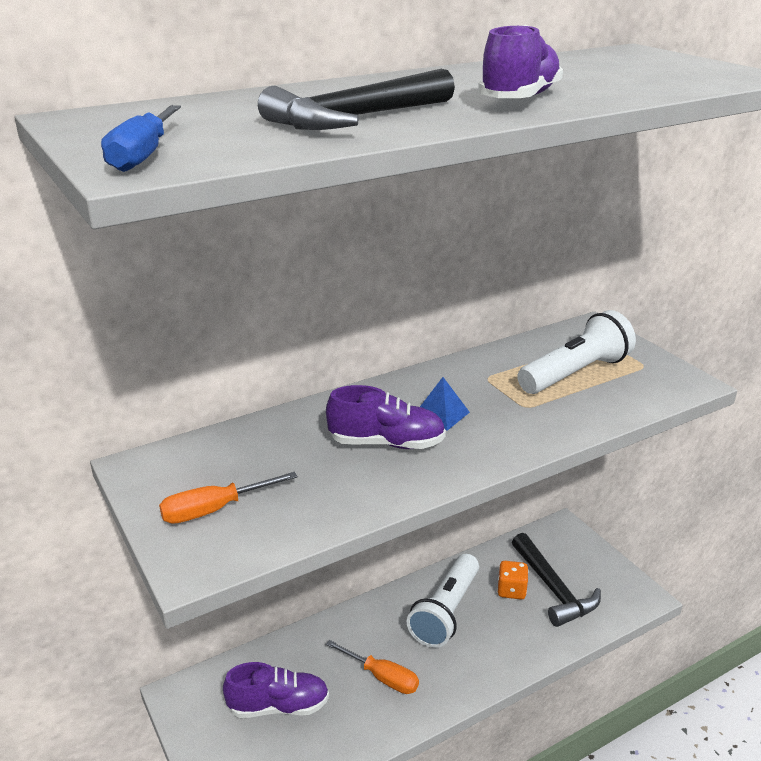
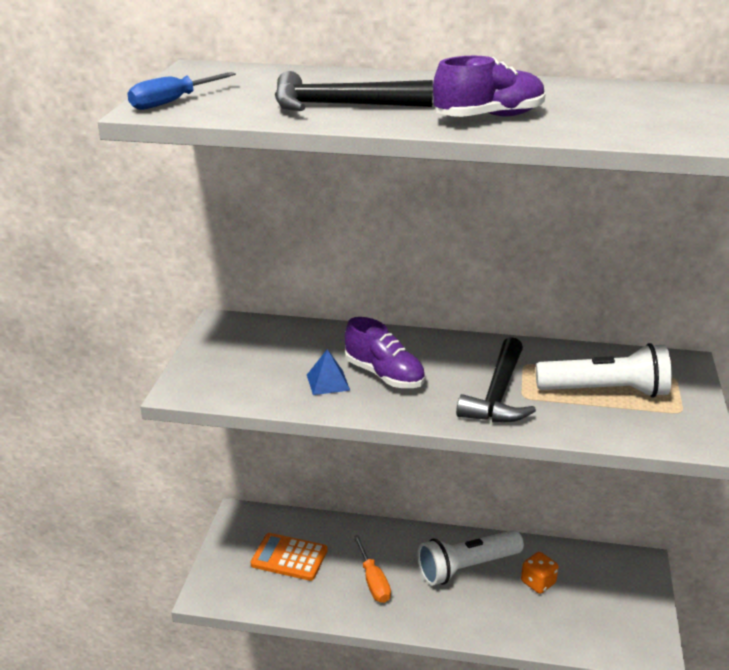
camera: 40 degrees right, 0 degrees up
orange screwdriver [159,472,298,524] -> none
purple shoe [223,662,329,718] -> orange calculator [251,533,328,581]
blue pyramid [420,377,470,431] -> blue pyramid moved to [307,349,350,395]
black hammer [512,533,601,627] -> black hammer moved to [456,337,536,422]

